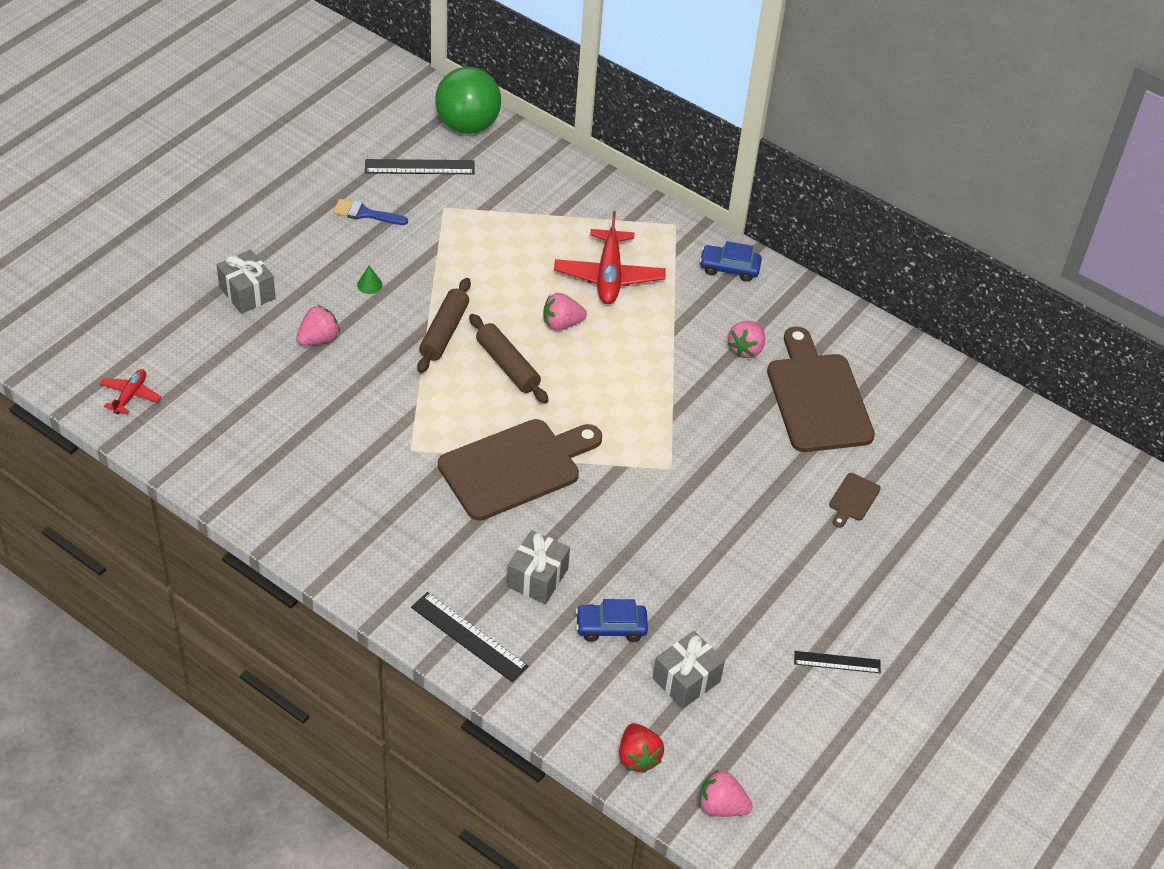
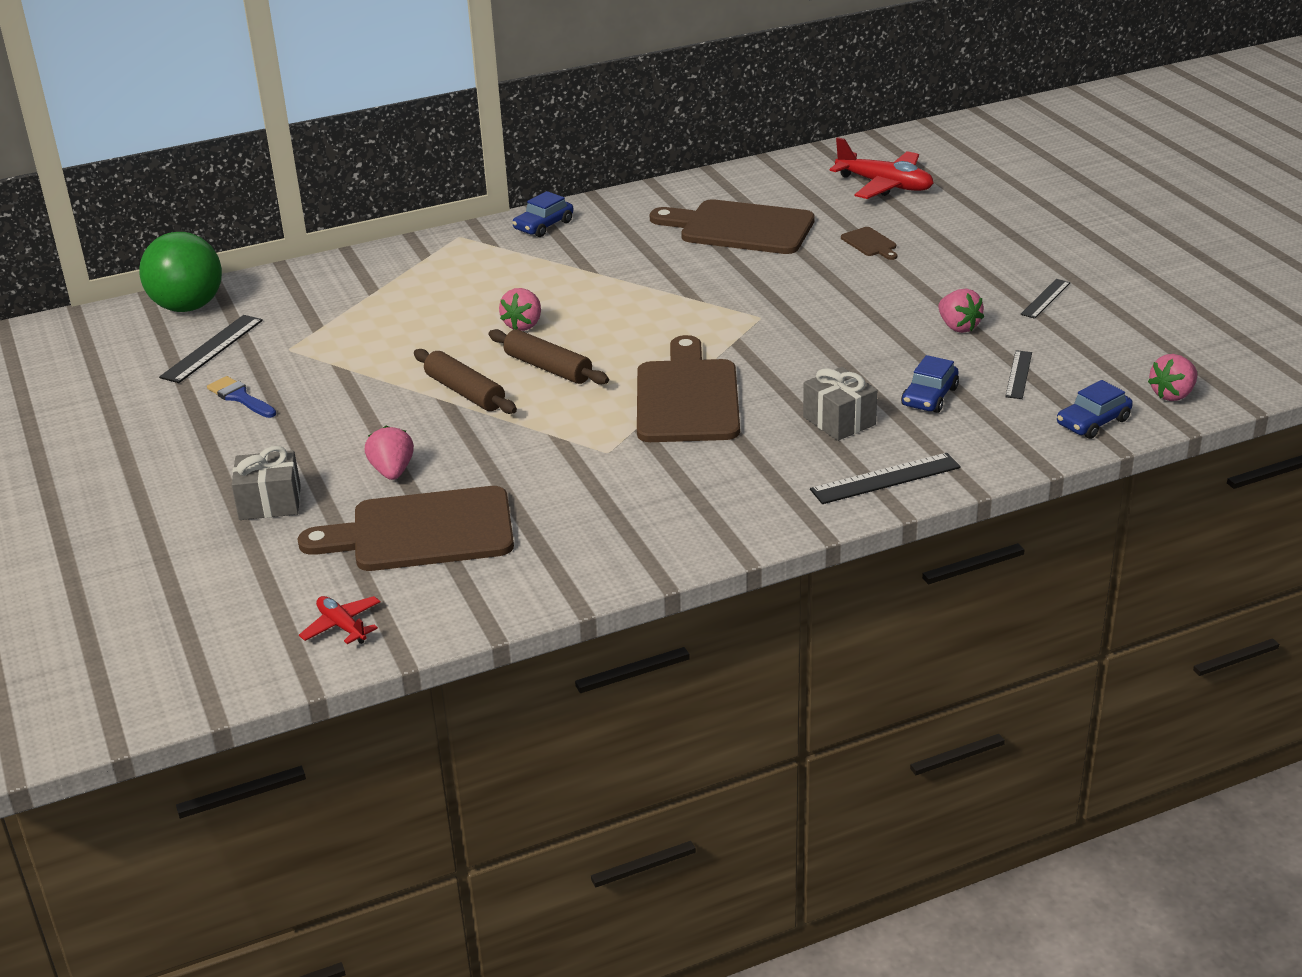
camera: 55 degrees left, 15 degrees down
blue brush [333,199,408,225] -> blue brush turned 90 degrees clockwise [207,376,276,418]
green cone [357,266,383,294] -> none
brown rolling pin [469,314,549,404] -> brown rolling pin turned 45 degrees clockwise [488,329,609,385]
red plane [554,211,666,304] -> red plane moved to [830,137,934,199]
red strawberry [619,723,664,773] -> blue car [1057,380,1133,439]
grey gift [653,631,725,709] -> black ruler [1005,350,1032,399]
pink strawberry [728,321,765,358] -> pink strawberry moved to [938,289,984,333]
none -> brown cutting board [298,486,514,571]

